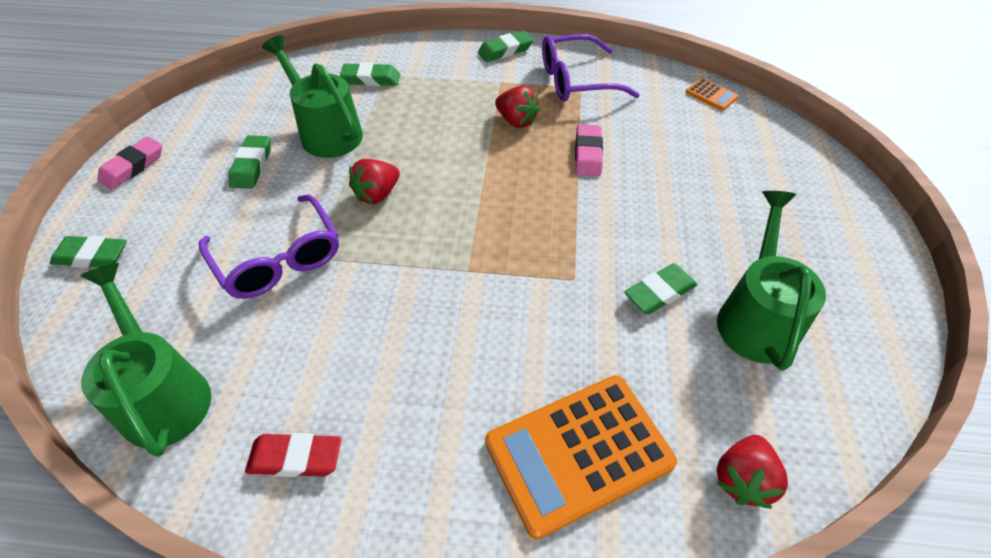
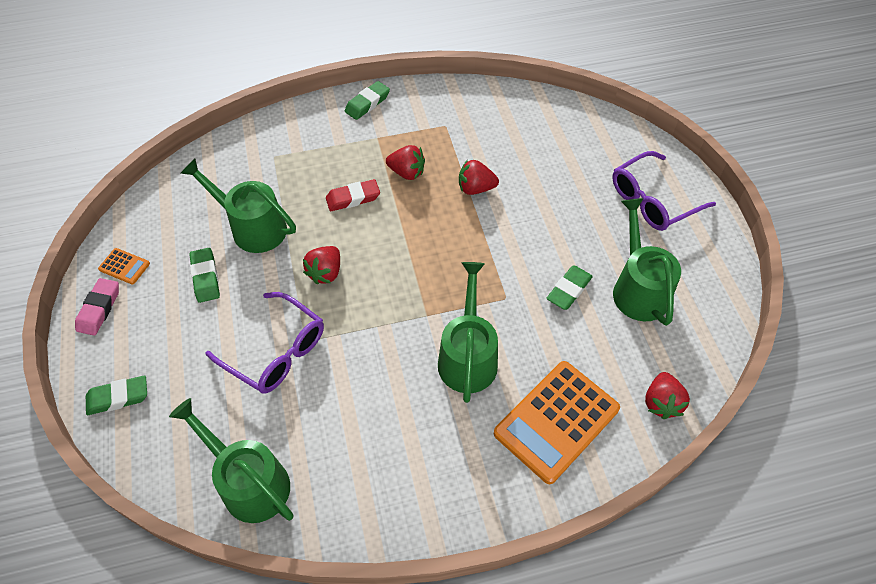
camera: 20 degrees left, 5 degrees up
red eraser [245,433,341,477] -> red eraser moved to [326,179,380,211]
green eraser [340,63,400,86] -> none
purple glasses [542,34,640,102] -> purple glasses moved to [612,151,716,231]
pink eraser [575,124,603,176] -> red strawberry [459,160,499,195]
orange calculator [685,78,738,111] -> orange calculator moved to [98,248,150,285]
none -> green watering can [438,262,498,403]

